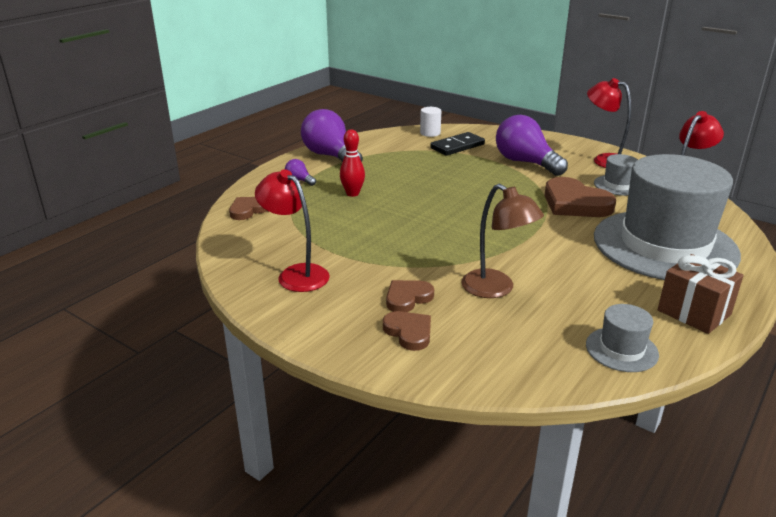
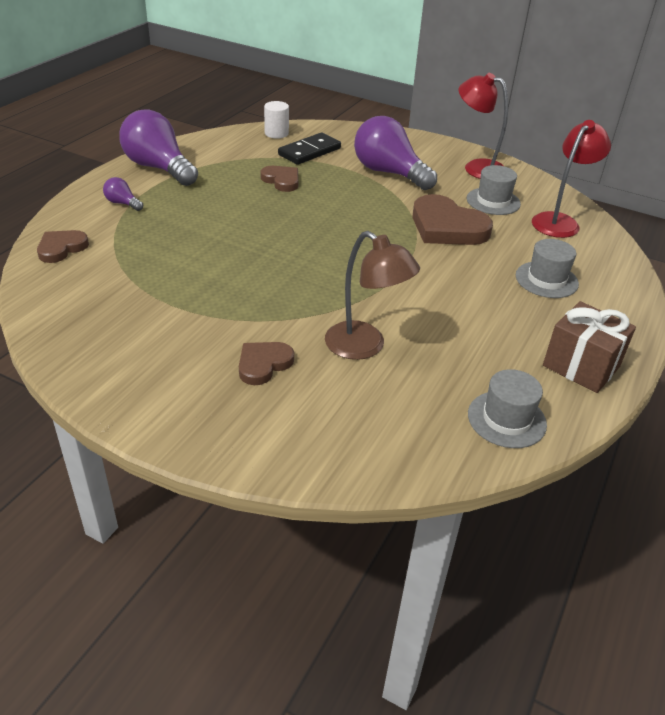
camera: 10 degrees left, 10 degrees up
red lamp [255,169,330,292] -> none
red bowling pin [340,129,365,197] -> none
brown heart [383,311,431,351] -> brown heart moved to [261,166,299,192]
grey hat [594,154,741,280] -> grey hat [516,239,579,298], size x0.40

